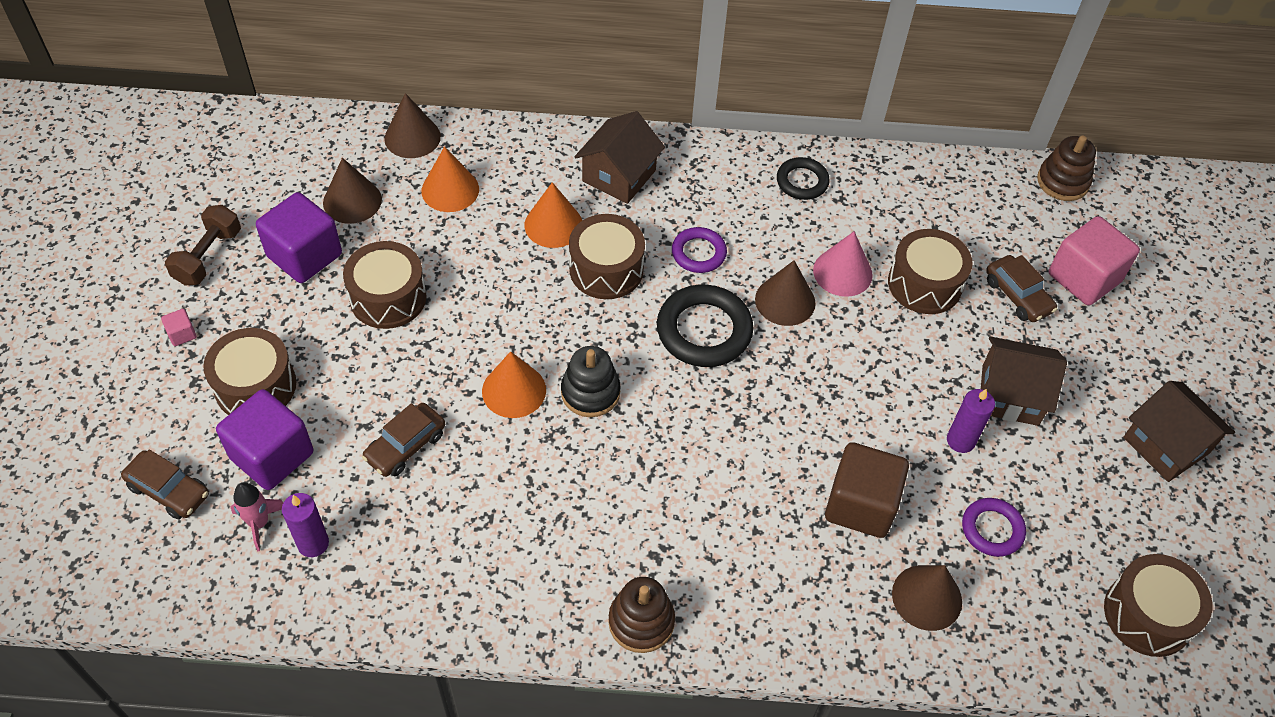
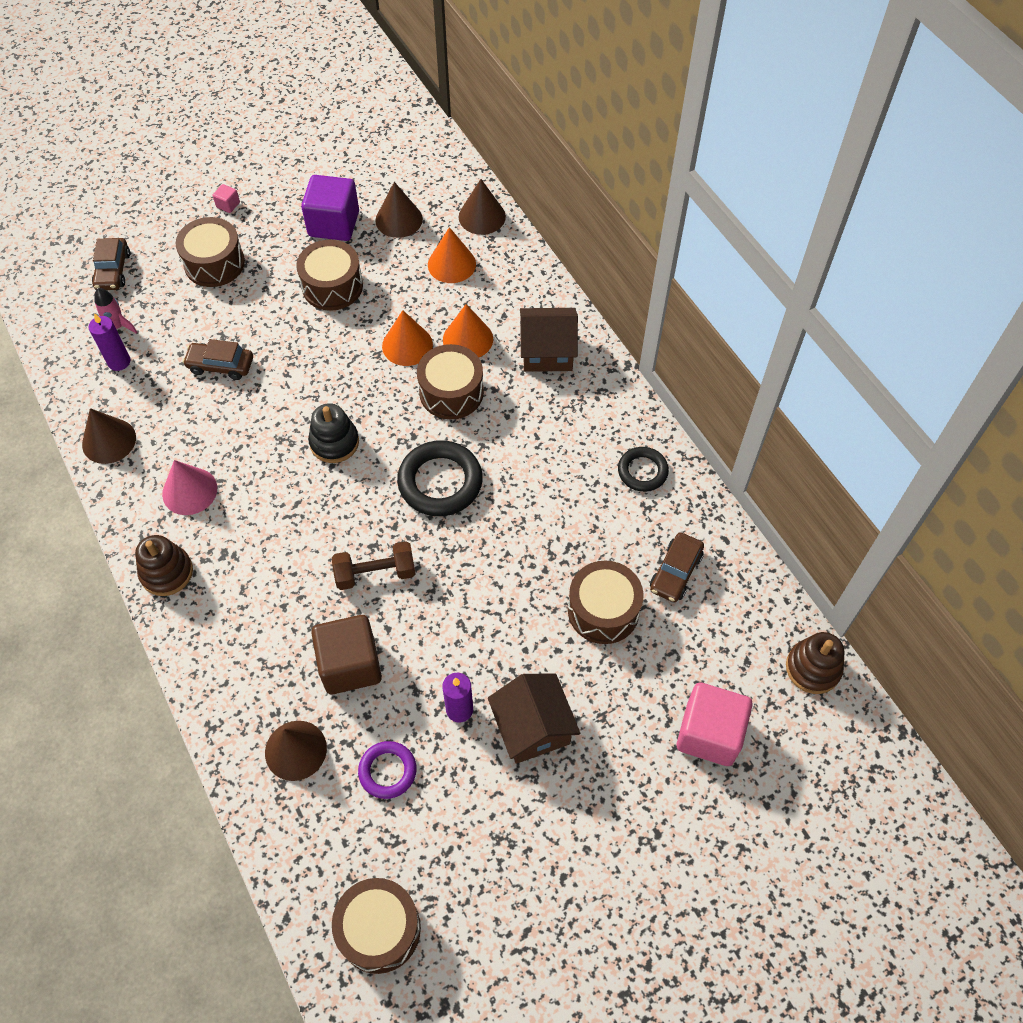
camera: 60 degrees right, 5 degrees up
brown dumbbell [165,205,241,285] -> brown dumbbell moved to [332,541,415,590]
purple cube [216,389,313,490] -> none
orange cone [482,351,546,418] -> orange cone moved to [382,310,433,366]
purple ring [672,227,727,273] -> none
brown cone [755,260,816,326] -> brown cone moved to [82,408,136,464]
pink cone [813,231,873,297] -> pink cone moved to [162,460,217,515]
brown car [986,255,1057,322] -> brown car moved to [650,532,704,602]
brown house [1123,381,1235,482] -> none

